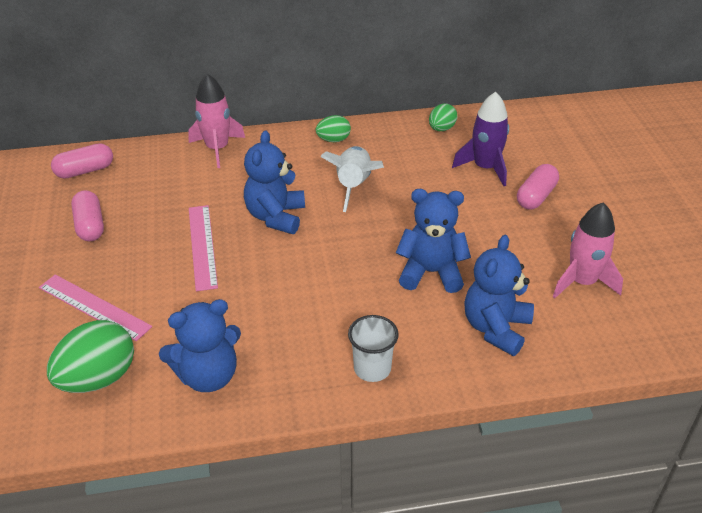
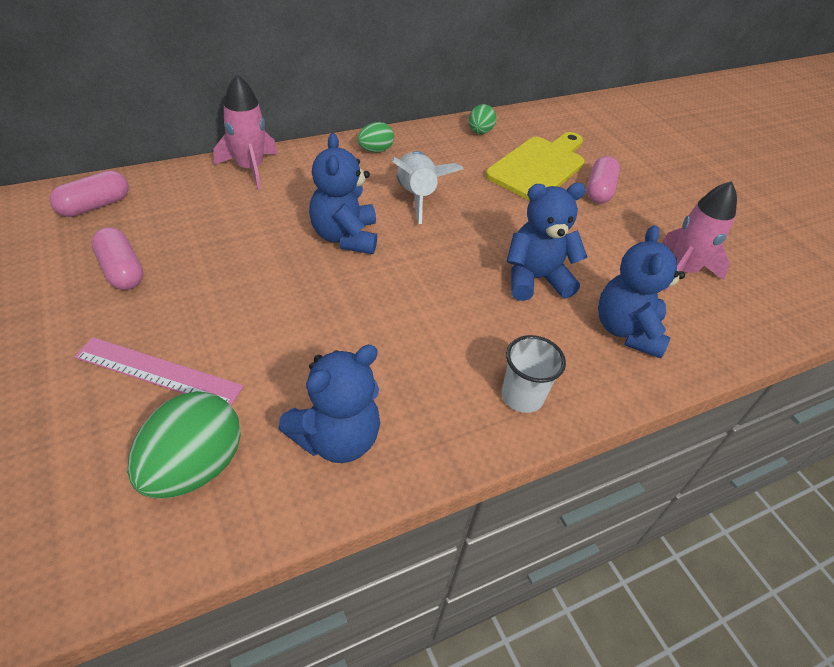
camera: 20 degrees left, 5 degrees up
pink ruler [189,205,218,292] -> none
purple rocket [452,92,509,186] -> yellow cutting board [486,132,585,201]

